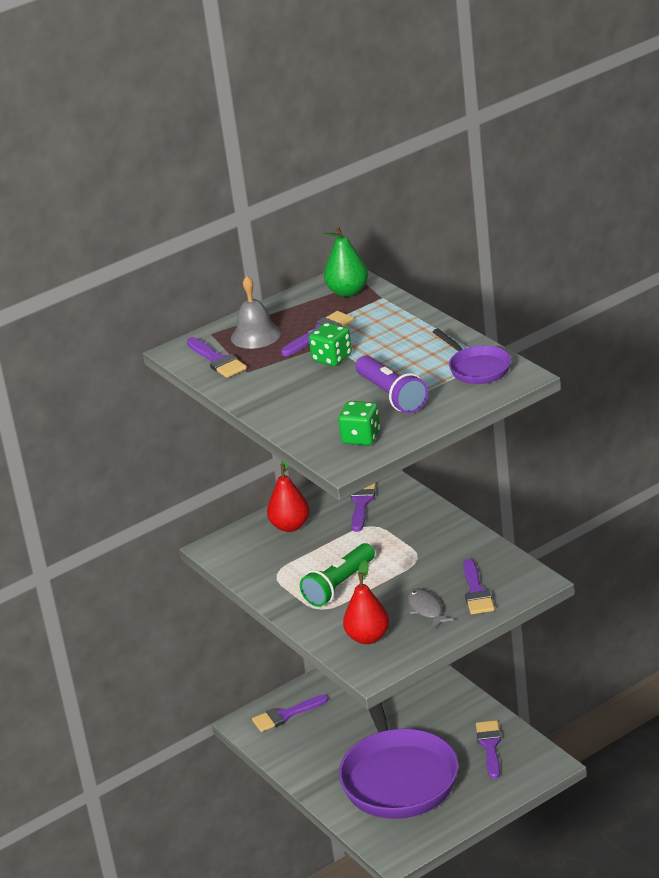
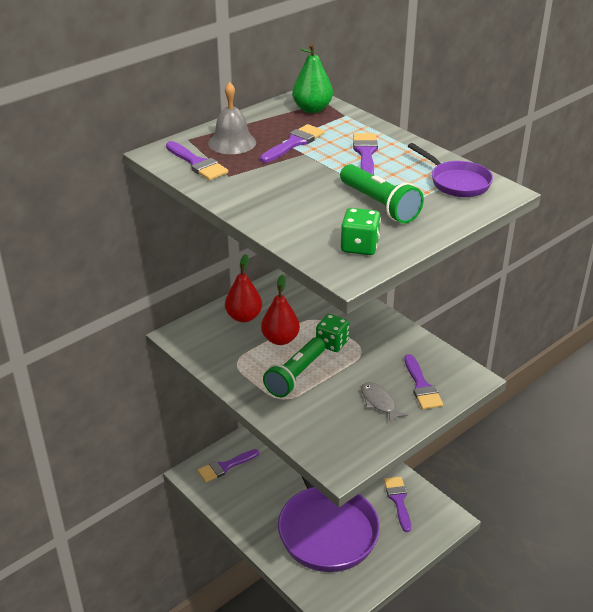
camera: 10 degrees left, 5 degrees up
green dice [309,322,352,366] -> green dice moved to [316,314,350,352]
red pear [343,560,389,644] -> red pear moved to [261,275,300,345]
purple brush [351,483,376,532] -> purple brush moved to [353,133,378,175]
purple flashlight [355,355,428,414] -> green flashlight [340,164,424,223]

